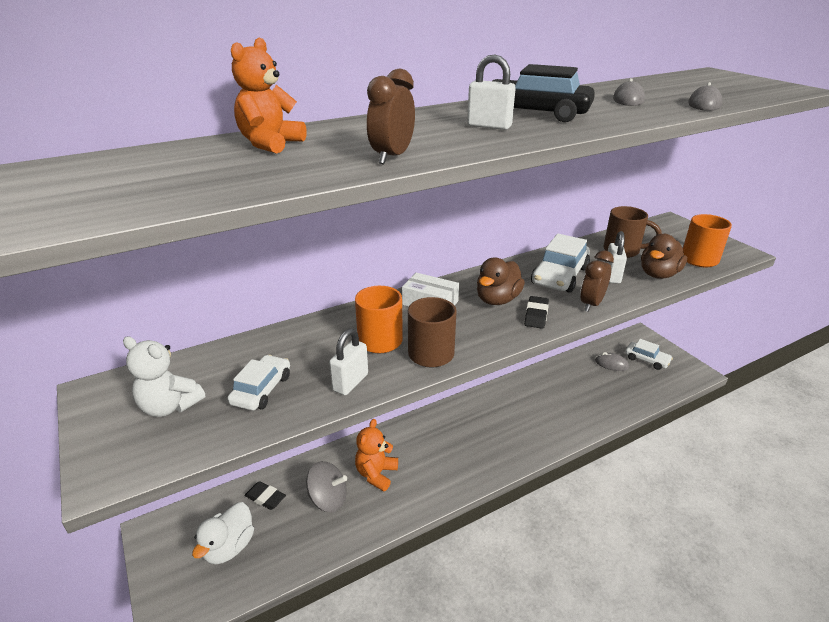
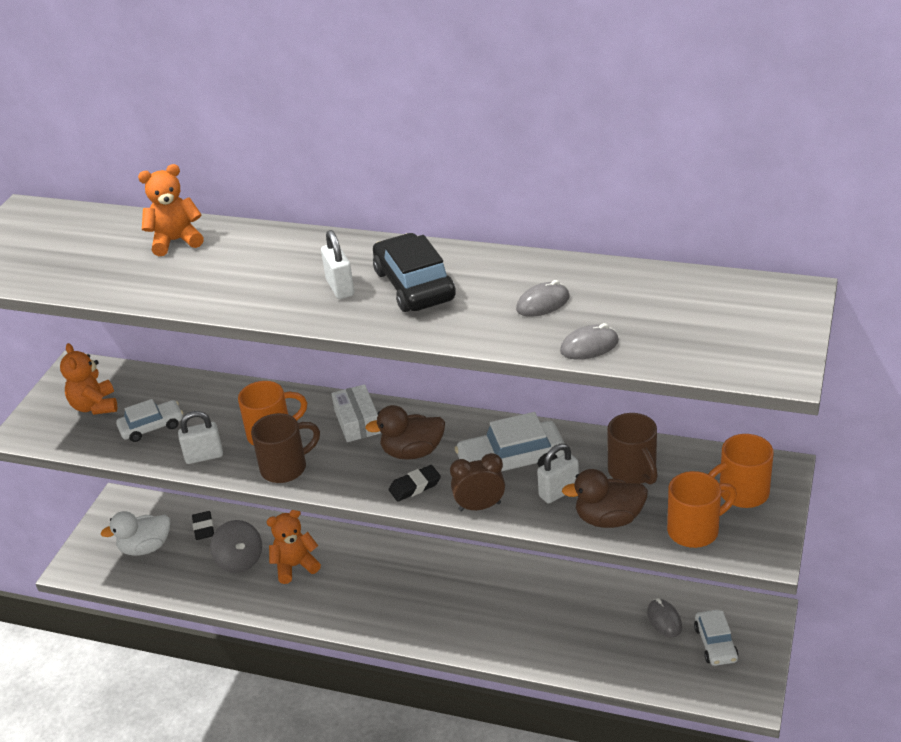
camera: 50 degrees right, 5 degrees up
white teddy bear [123,336,205,417] -> orange teddy bear [60,343,117,415]
brown clock [367,69,415,164] -> none
none -> orange mug [708,434,773,508]

